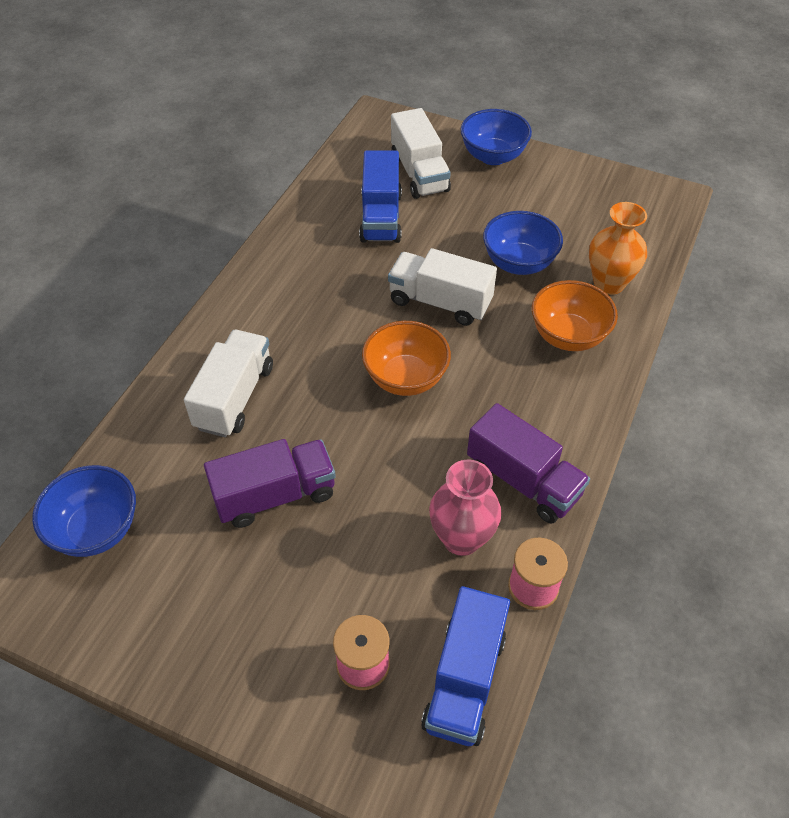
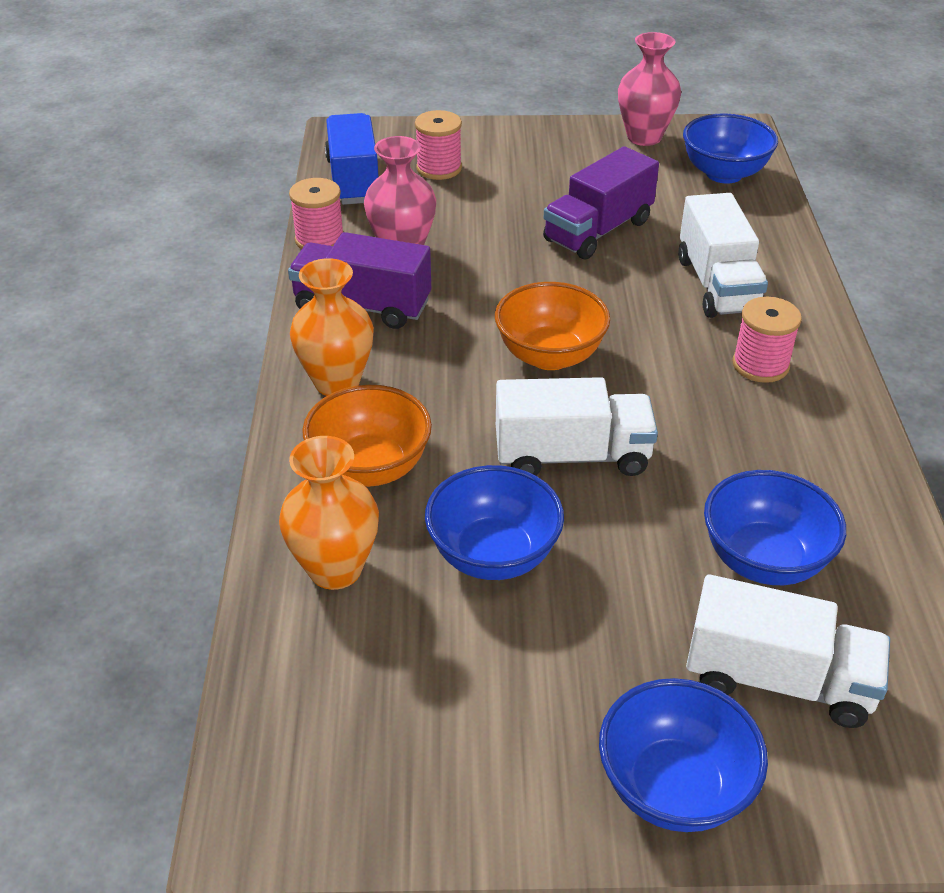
camera: 155 degrees right, 10 degrees down
blue truck [359,150,402,243] -> blue bowl [704,470,846,585]
white truck [391,108,451,199] -> white truck turned 150 degrees clockwise [686,574,890,728]
none -> orange vase [290,258,374,396]
none -> pink vase [618,32,681,146]
none -> pink spool [733,297,802,383]

